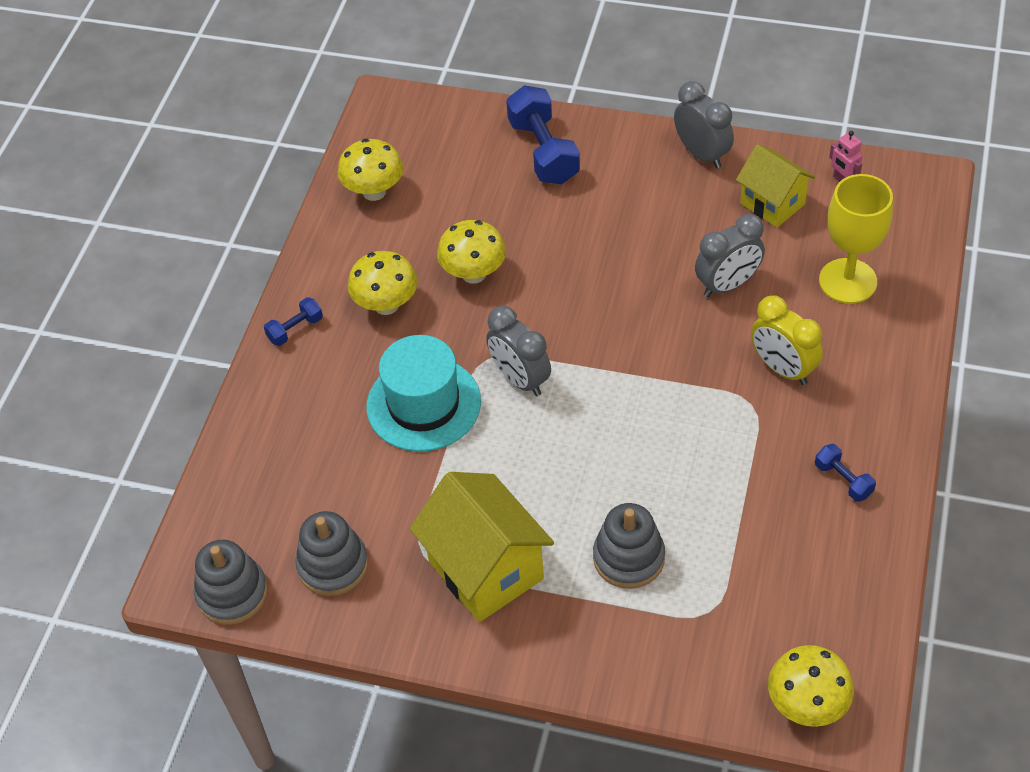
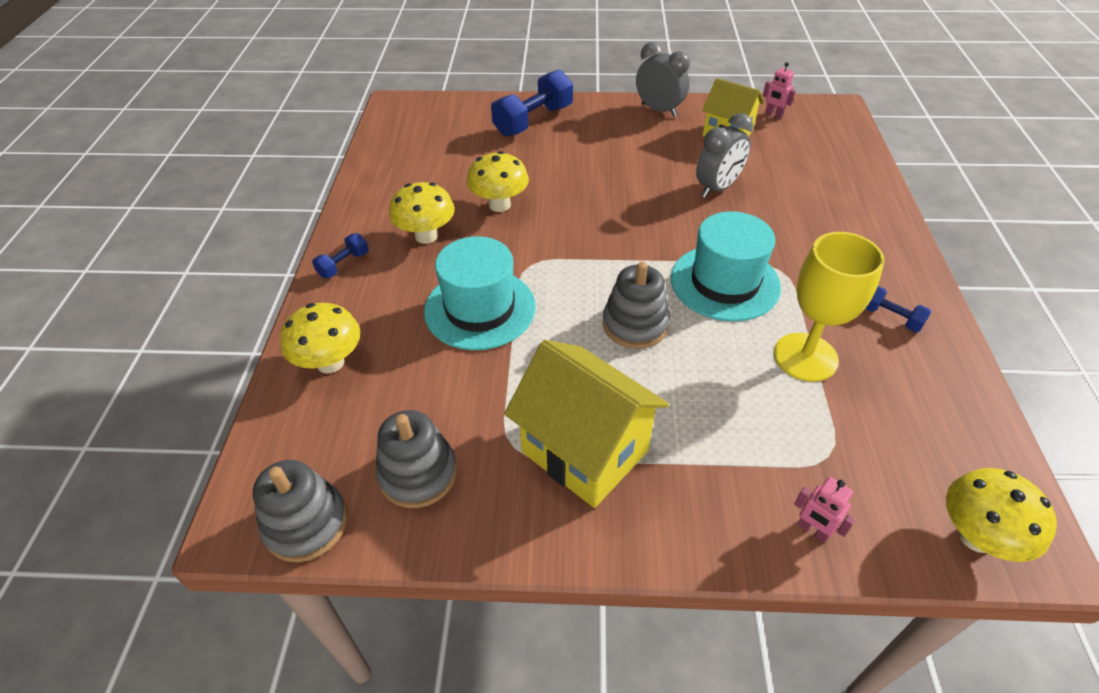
camera: 15 degrees left, 5 degrees down
yellow mushroom [338,139,404,201] -> yellow mushroom moved to [280,303,360,374]
grey clock [486,306,551,396] -> none
blue dumbbell [506,85,580,184] -> blue dumbbell turned 75 degrees clockwise [491,69,573,137]
grey stacking toy [593,503,665,589] -> grey stacking toy moved to [603,262,670,349]
yellow clock [751,296,823,385] -> none
yellow goblet [819,174,893,304] -> yellow goblet moved to [774,232,884,382]
none -> turquoise hat [671,211,781,322]
none -> pink robot [794,477,856,543]

